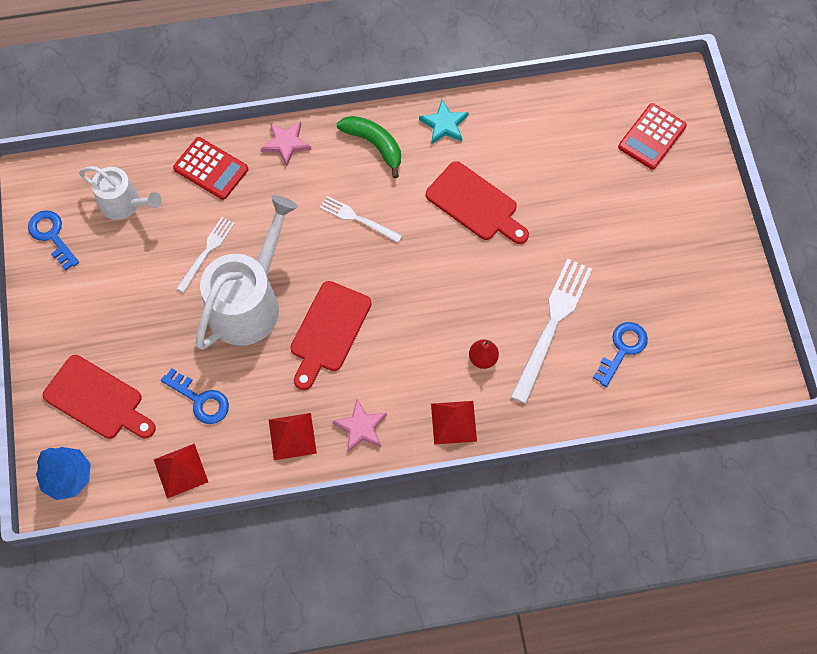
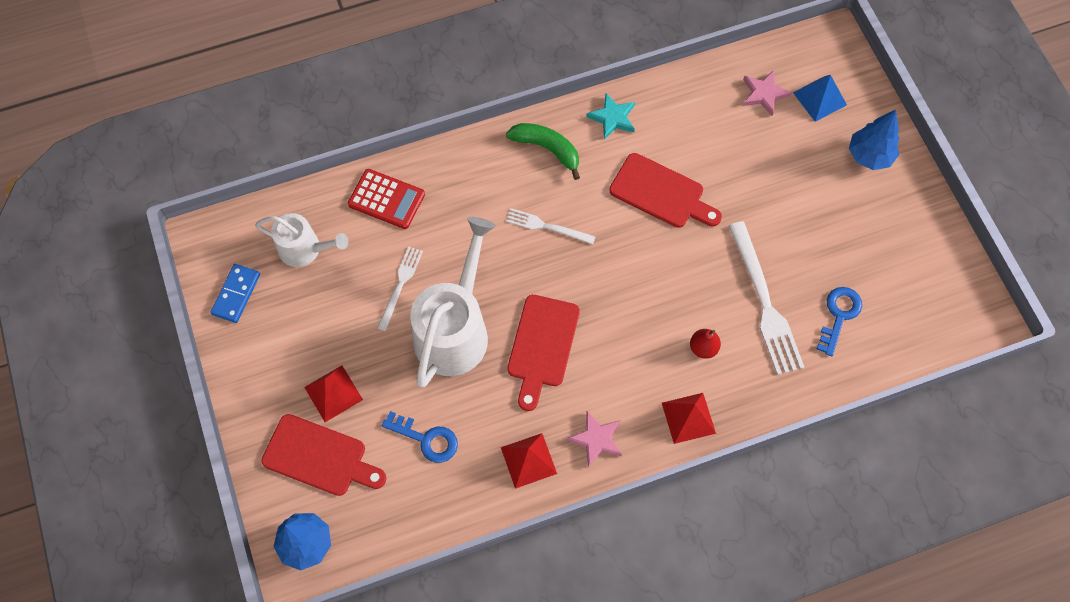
camera: 10 degrees left, 0 degrees up
blue key [28,210,79,271] -> blue domino [210,264,260,323]
red pyramid [154,444,208,499] -> red pyramid moved to [304,365,363,422]
pink star [261,121,311,166] -> pink star moved to [743,70,792,116]
white fork [511,259,592,404] -> white fork turned 150 degrees clockwise [729,221,804,375]
red calculator [618,103,687,169] -> blue pyramid [793,75,847,122]
none -> blue tree [849,110,899,170]

